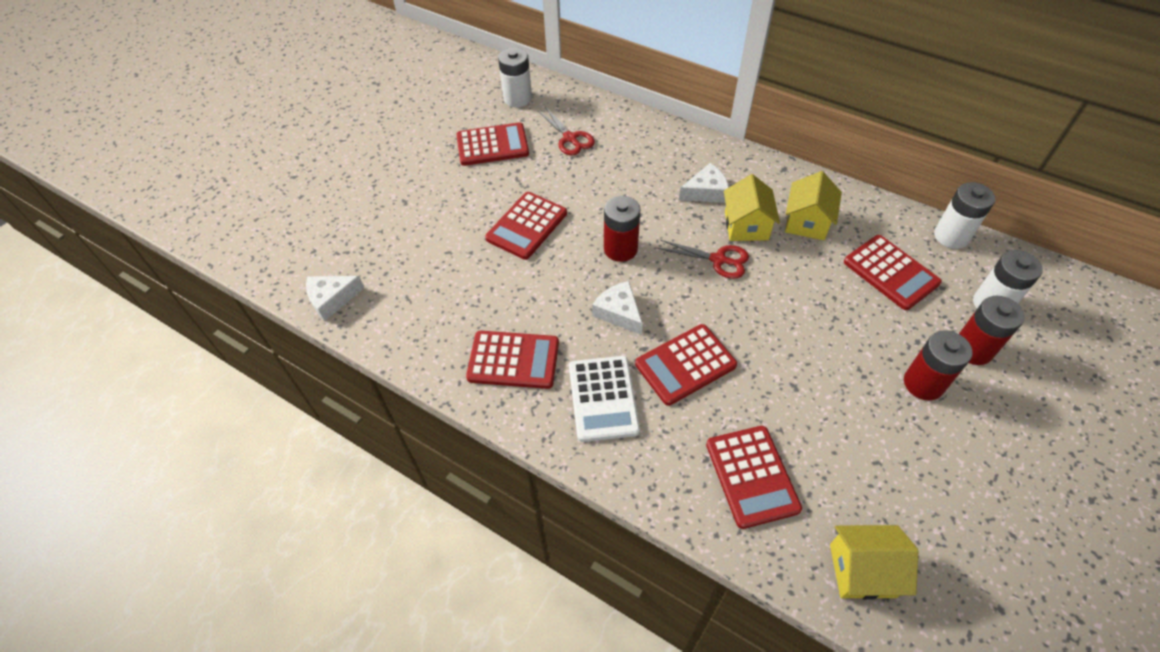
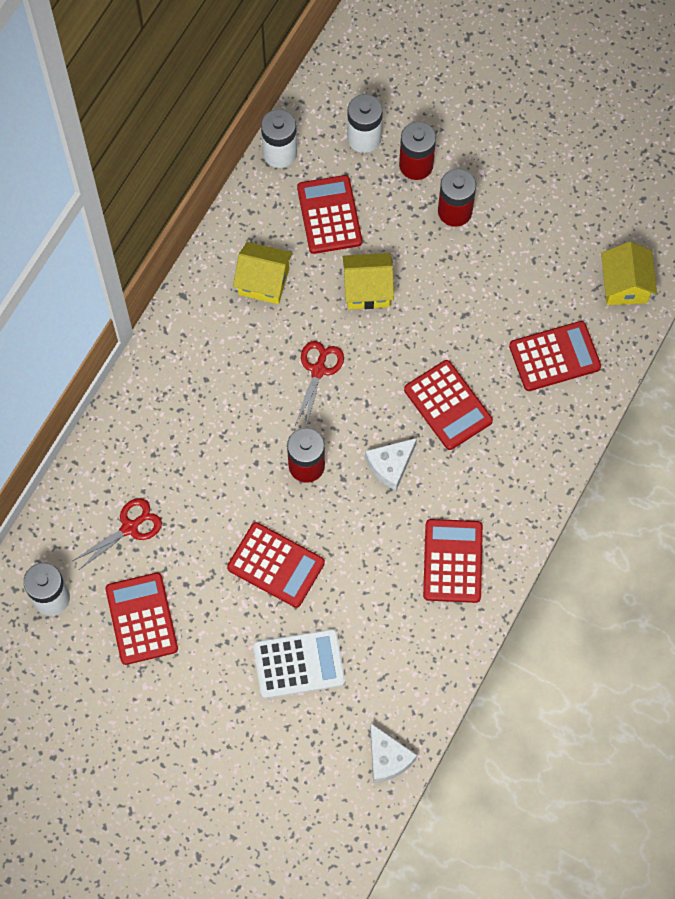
camera: 95 degrees left, 15 degrees up
white calculator [569,356,640,442] -> white calculator moved to [253,629,345,699]
white cheese [679,163,729,203] -> none
yellow house [724,174,780,241] -> yellow house moved to [342,253,394,309]
red calculator [844,235,942,310] -> red calculator turned 60 degrees counterclockwise [297,175,362,254]

